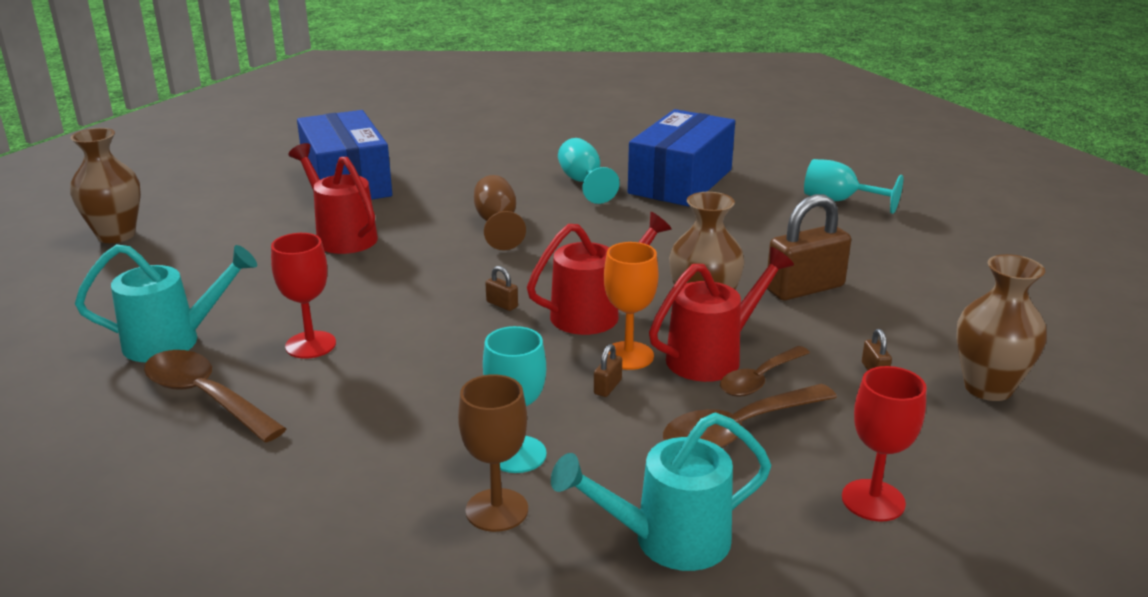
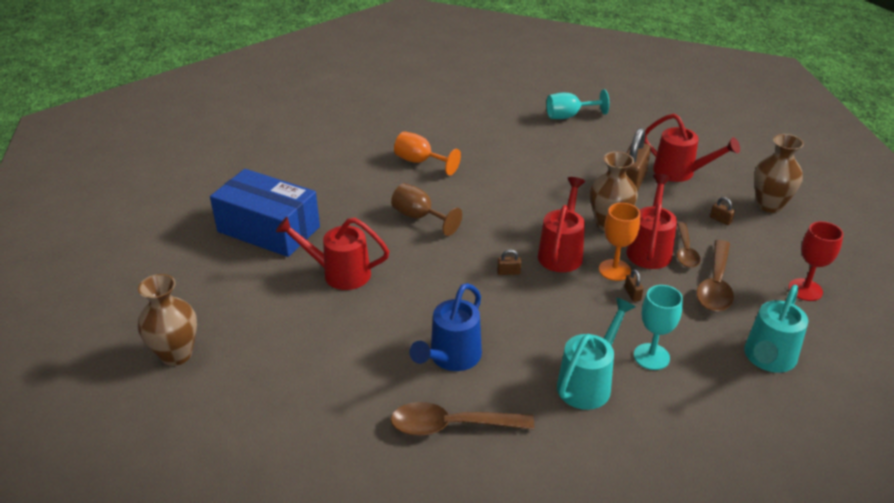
camera: 40 degrees left, 10 degrees up
turquoise watering can [75,244,257,362] -> turquoise watering can moved to [557,297,635,410]
red goblet [271,233,336,359] -> blue watering can [409,283,482,371]
brown goblet [458,374,528,532] -> none
turquoise goblet [558,138,620,204] -> orange goblet [394,132,461,175]
blue box [628,109,735,207] -> none
none -> red watering can [644,113,740,182]

